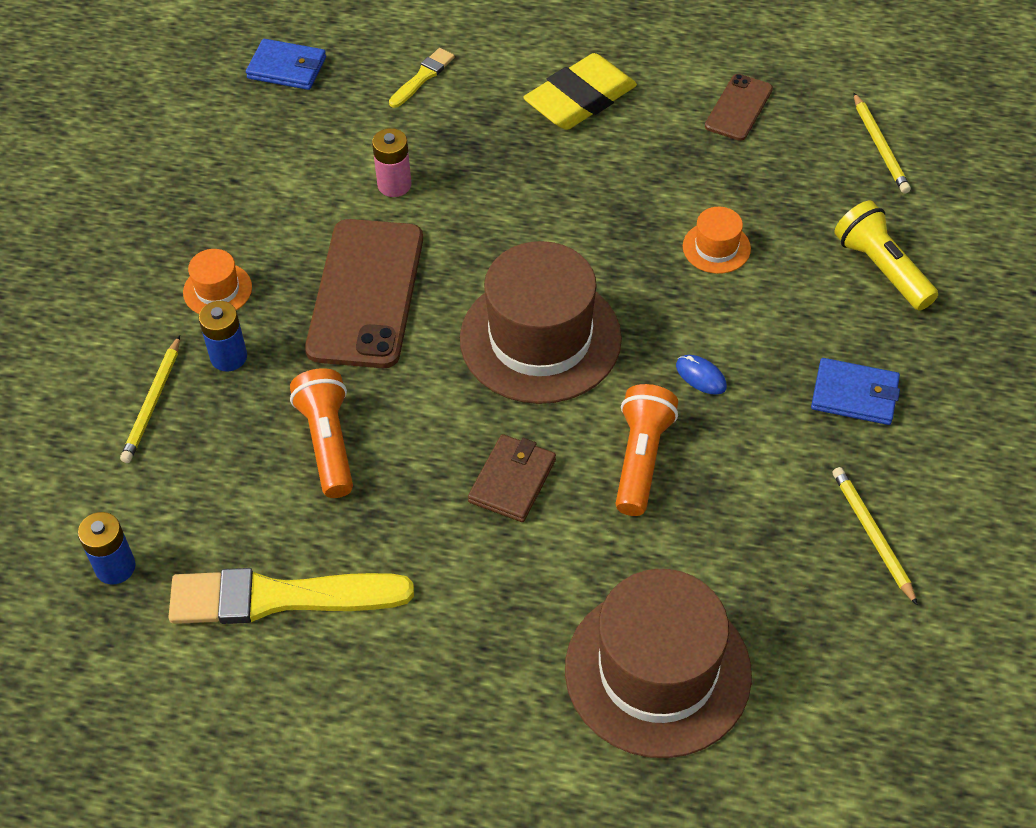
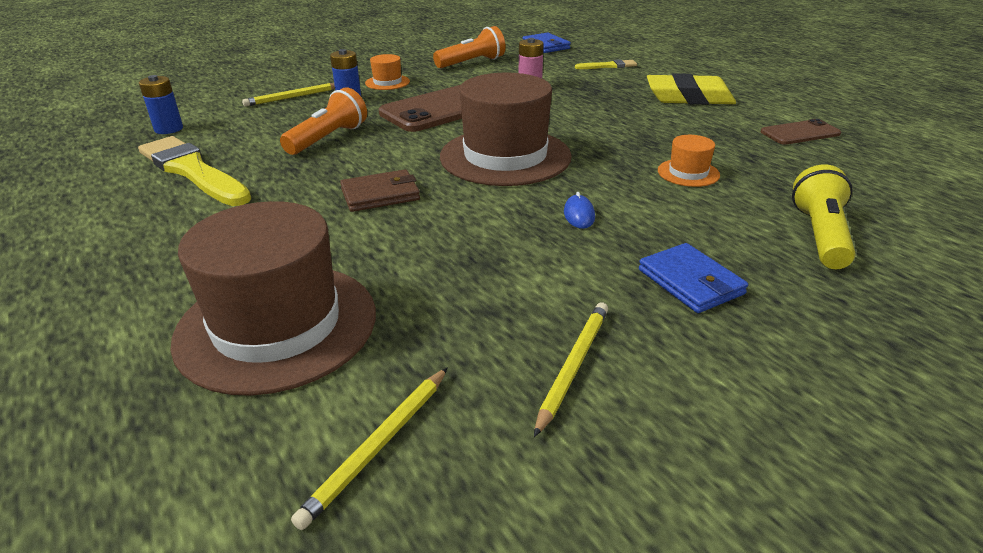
camera: 45 degrees right, 20 degrees down
orange flashlight [615,384,678,516] -> orange flashlight moved to [433,26,506,68]
yellow pencil [854,93,911,193] -> yellow pencil moved to [291,368,447,530]

